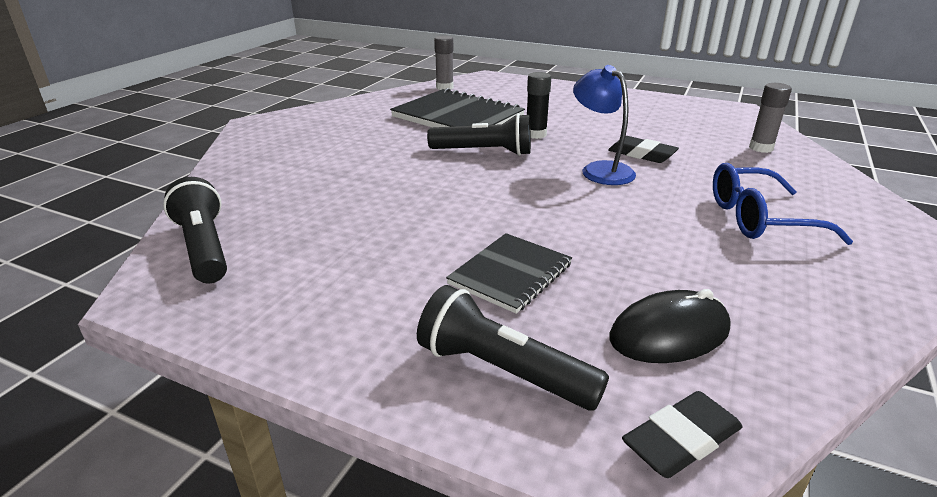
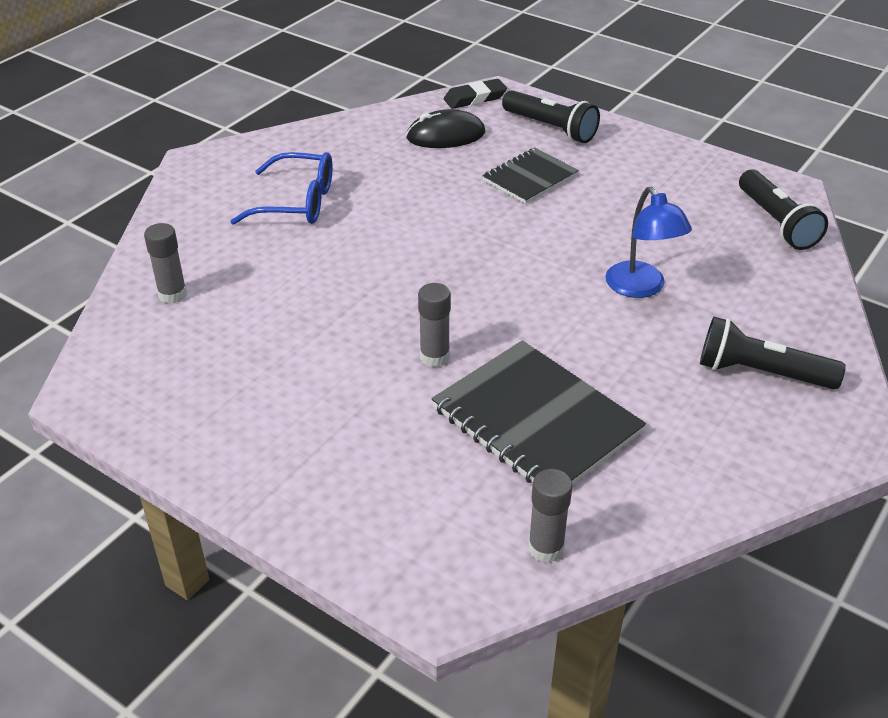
camera: 170 degrees left, 10 degrees up
black flashlight [427,114,531,156] -> black flashlight moved to [700,317,846,389]
black glue stick [527,72,551,139] -> grey glue stick [418,283,451,367]
blue lamp [573,65,636,185] -> blue lamp moved to [605,187,692,298]
black eraser [608,136,679,163] -> none

